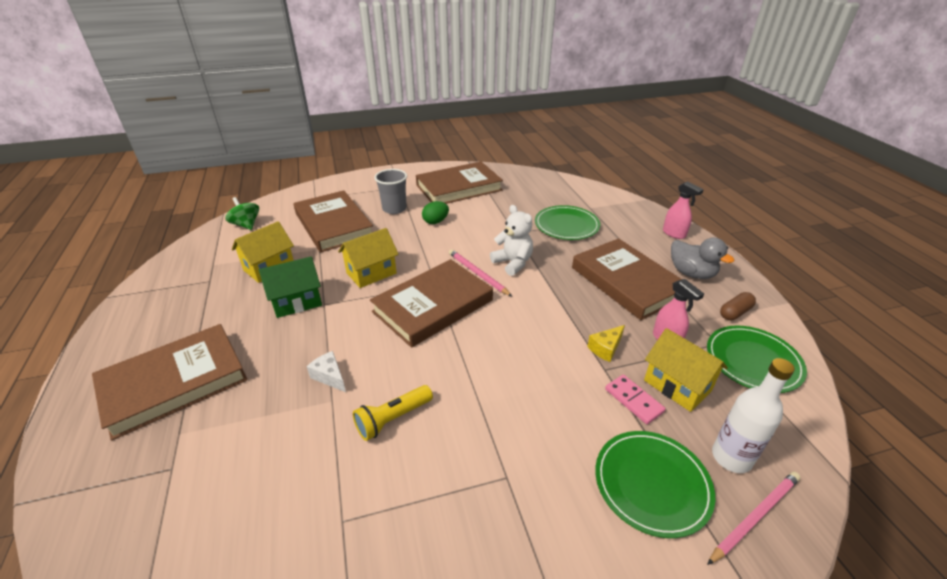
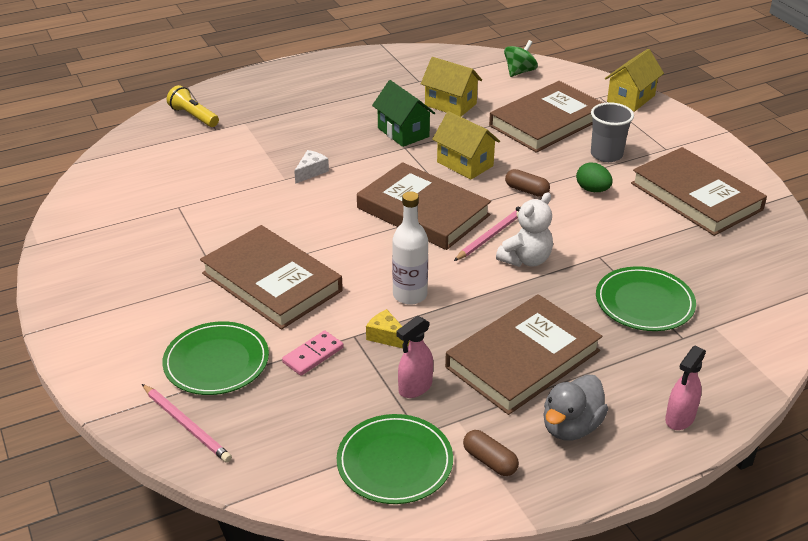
camera: 80 degrees right, 0 degrees up
brown book [92,324,247,441] -> brown book moved to [200,225,343,329]
yellow flashlight [353,385,433,441] -> yellow flashlight moved to [167,85,219,127]
yellow house [644,328,728,412] -> yellow house moved to [605,49,664,112]
white bottle [712,358,795,473] -> white bottle moved to [392,191,428,305]
none -> brown capsule [505,169,550,197]

